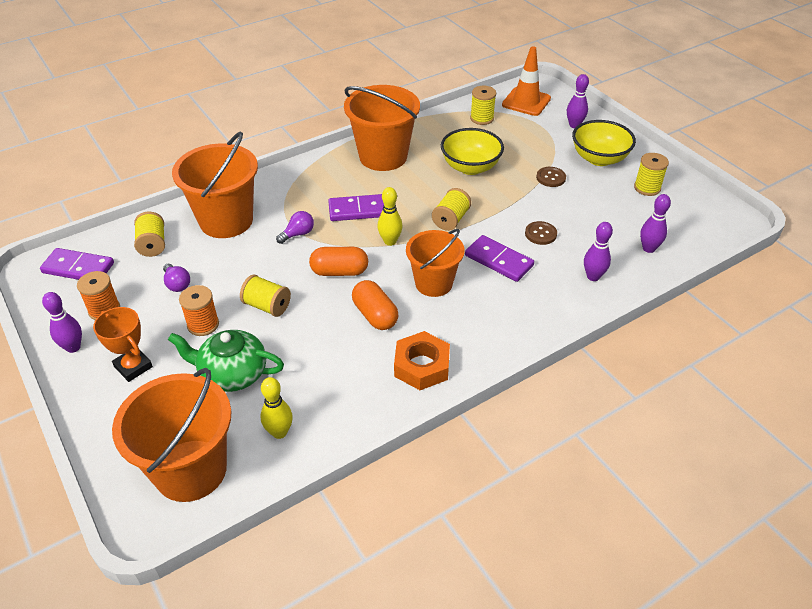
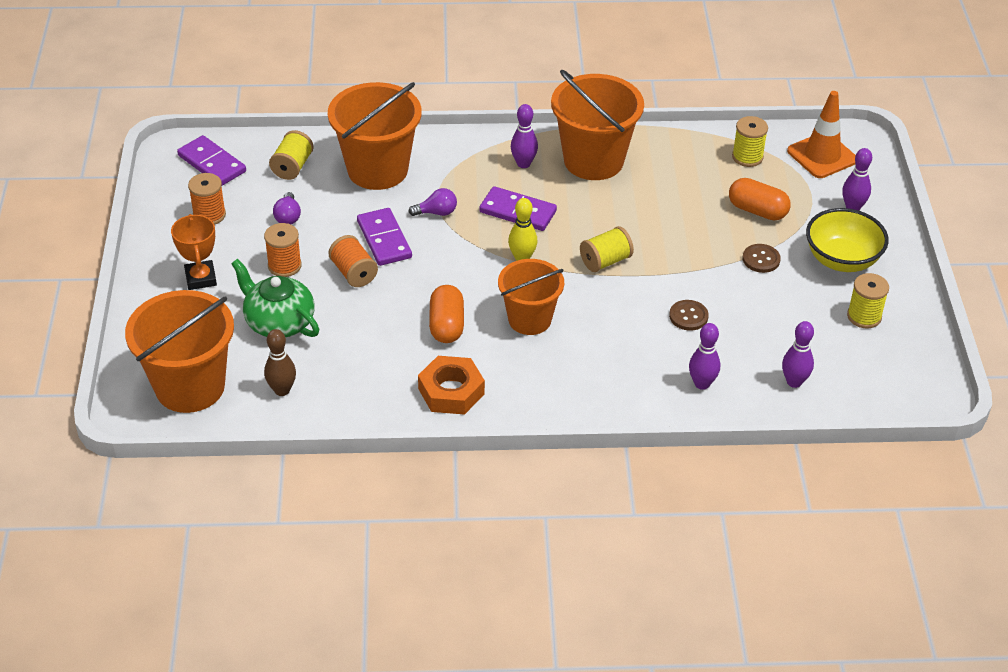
camera: 30 degrees right, 0 degrees up
purple bowling pin [42,292,82,353] -> purple bowling pin moved to [511,104,538,168]
yellow spool [240,275,291,317] -> orange spool [328,235,378,287]
yellow bowling pin [261,377,293,439] -> brown bowling pin [264,329,296,396]
orange capsule [309,247,368,276] -> orange capsule moved to [729,178,791,220]
yellow bowl [441,128,504,175] -> none
purple domino [465,235,534,282] -> purple domino moved to [357,208,412,266]

